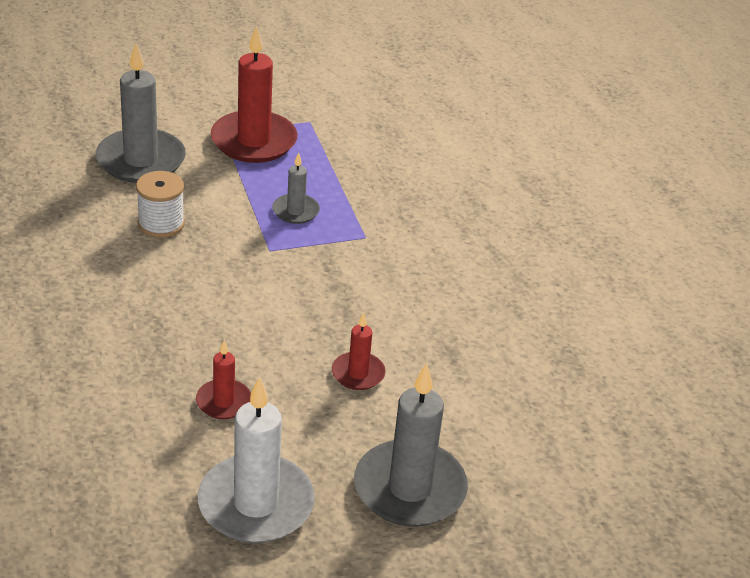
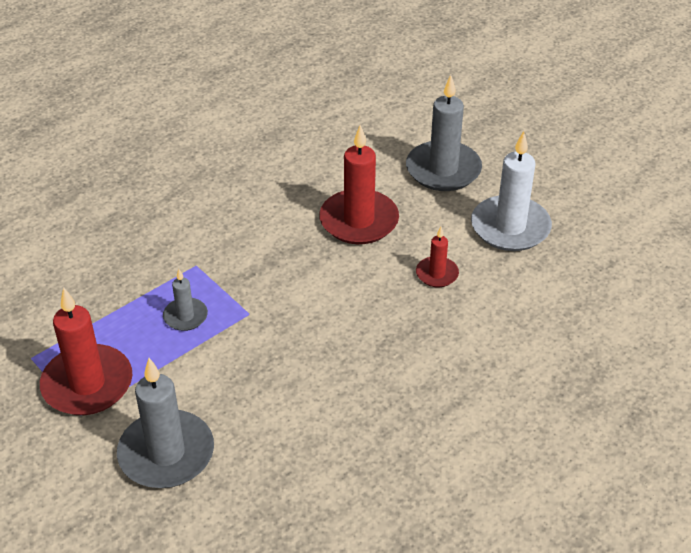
camera: 110 degrees left, 5 degrees up
white spool [136,171,185,238] -> none
red candle [332,313,386,390] -> red candle [319,125,399,244], size x1.94

